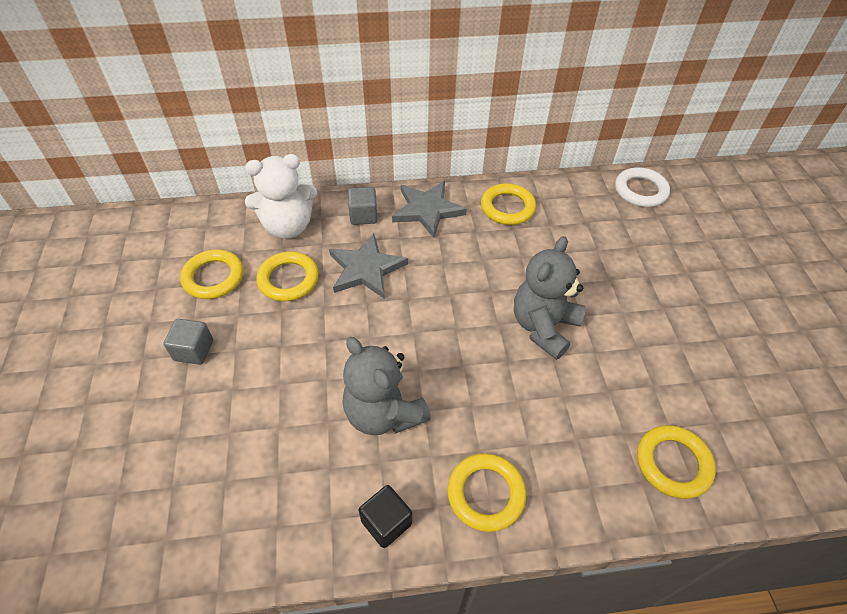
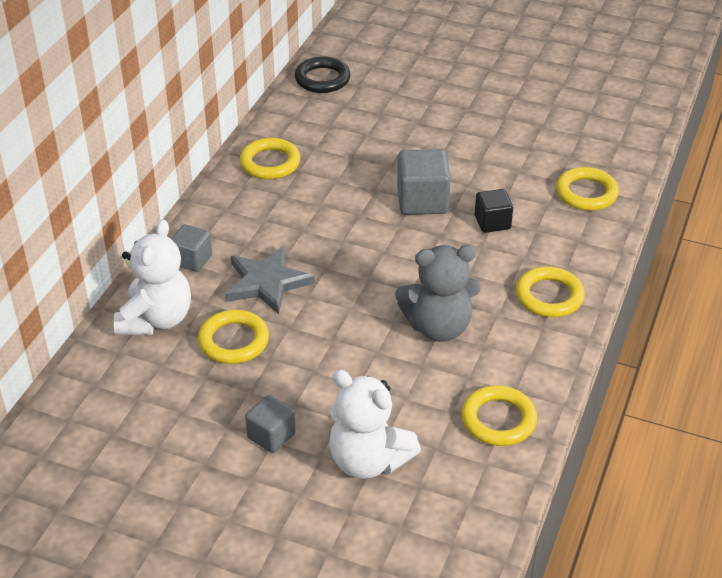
camera: 60 degrees left, 10 degrees down
yellow ring [180,249,243,299] -> yellow ring moved to [461,385,537,446]
black cube [359,485,412,548] -> black cube moved to [475,189,513,233]
grey star [392,181,467,238] -> none
grey teddy bear [514,236,586,360] -> grey cube [397,149,451,215]
white ring [615,167,670,207] -> black ring [295,57,351,93]
none -> white teddy bear [329,370,421,479]

